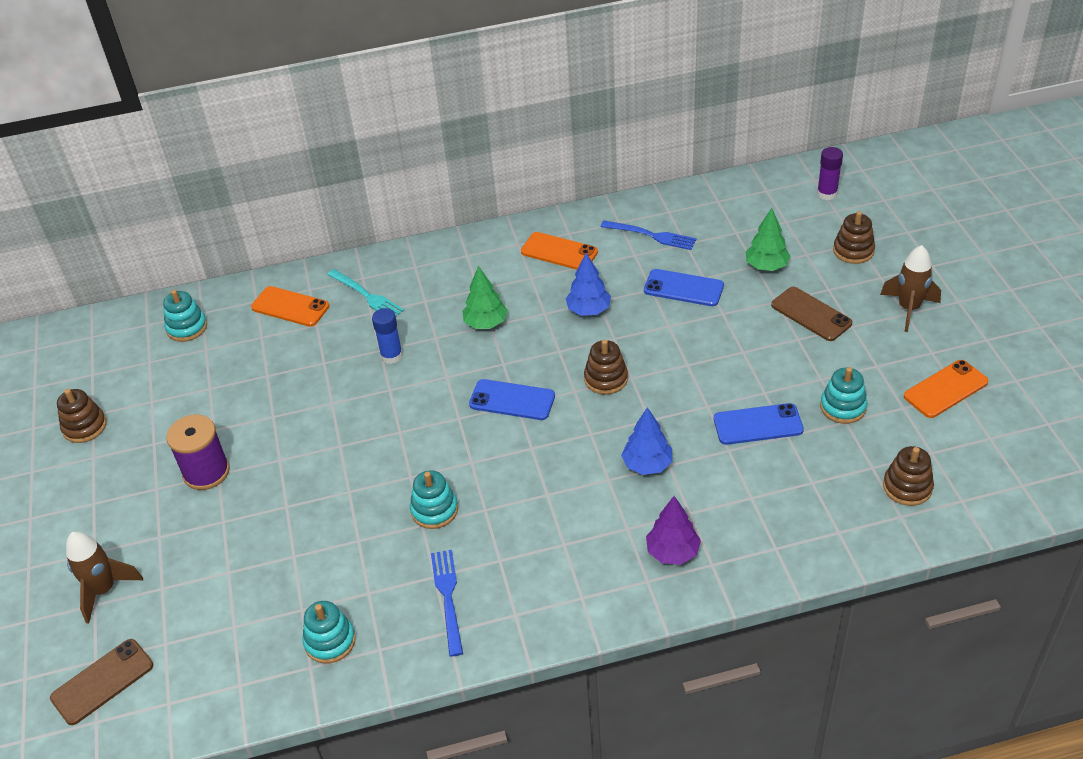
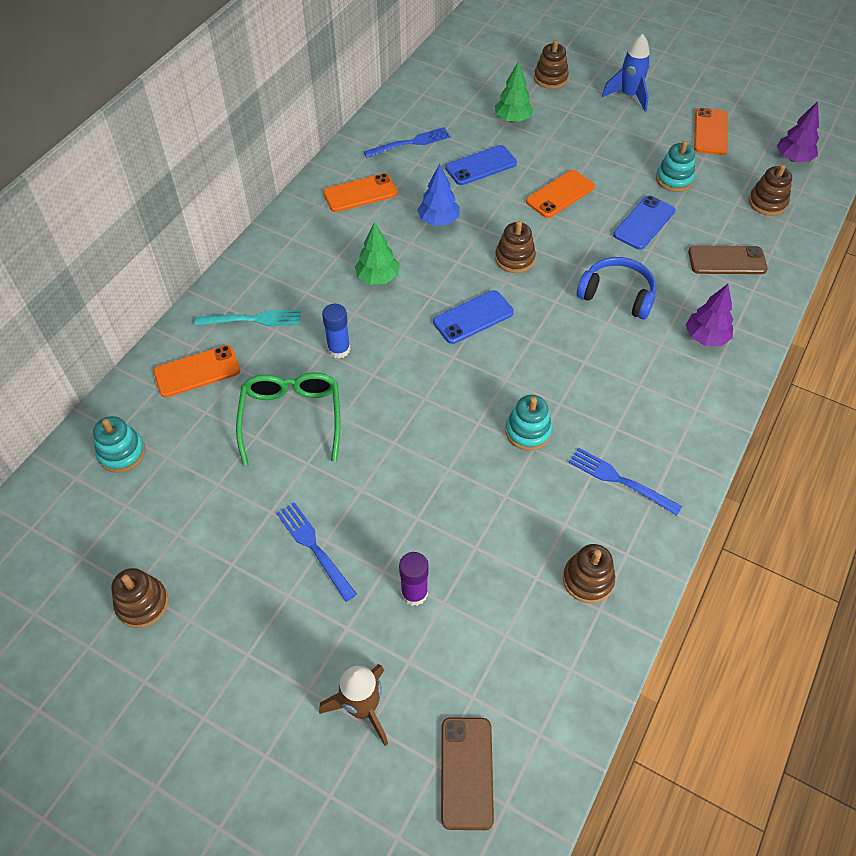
camera: 50 degrees left, 10 degrees up
purple spool [166,415,230,490] -> blue fork [276,502,357,602]
turquoise stacking toy [302,601,356,664] -> brown stacking toy [563,544,615,603]
blue tree [621,407,672,475] -> blue headphones [577,257,656,320]
brown phone [771,287,852,341] -> brown phone moved to [688,246,768,274]
purple glue stick [817,147,843,200] -> purple glue stick moved to [399,552,429,606]
brown rocket [880,245,941,332] -> blue rocket [602,34,650,112]
none -> green glasses [236,372,341,466]
none -> orange phone [526,170,595,218]
none -> purple tree [777,101,819,162]

